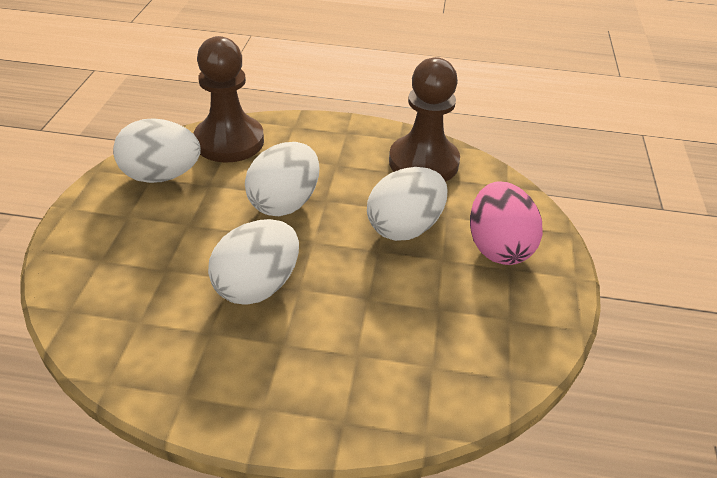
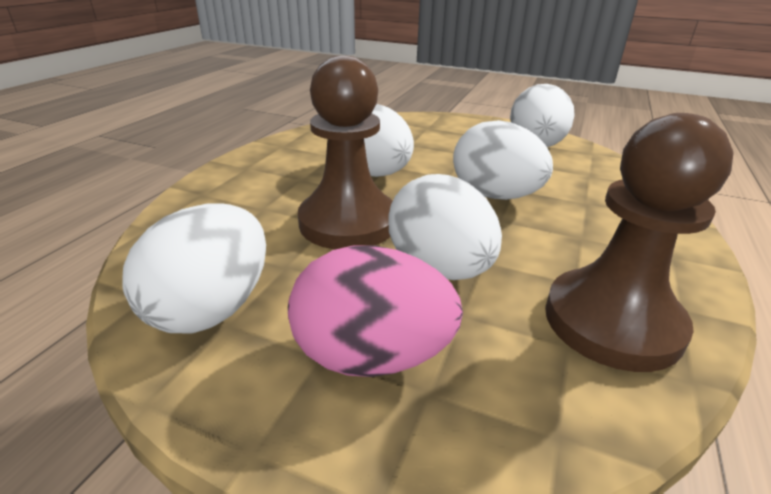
camera: 105 degrees right, 10 degrees down
brown pawn [193,36,264,163] -> brown pawn moved to [298,56,393,249]
none -> white egg [122,203,266,334]

